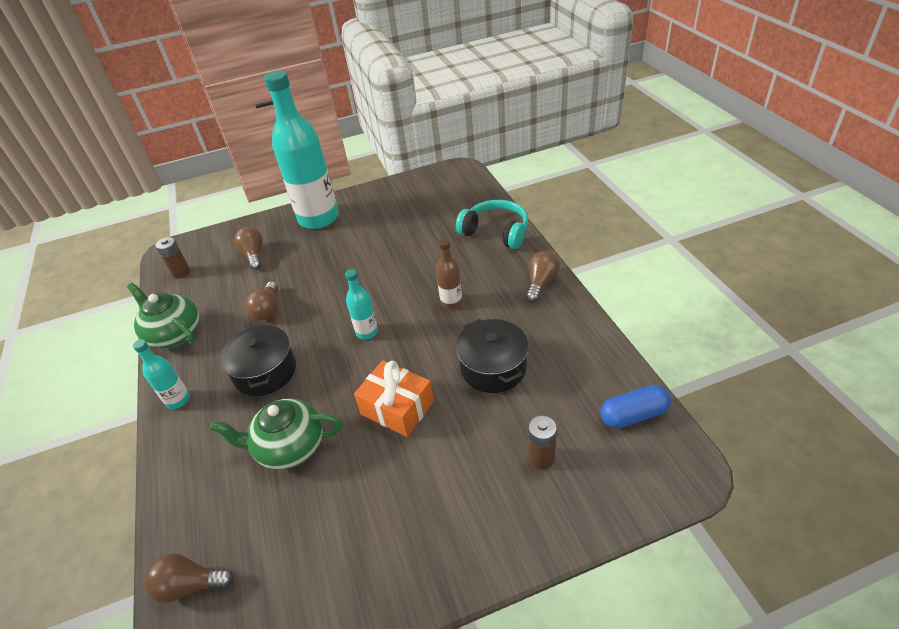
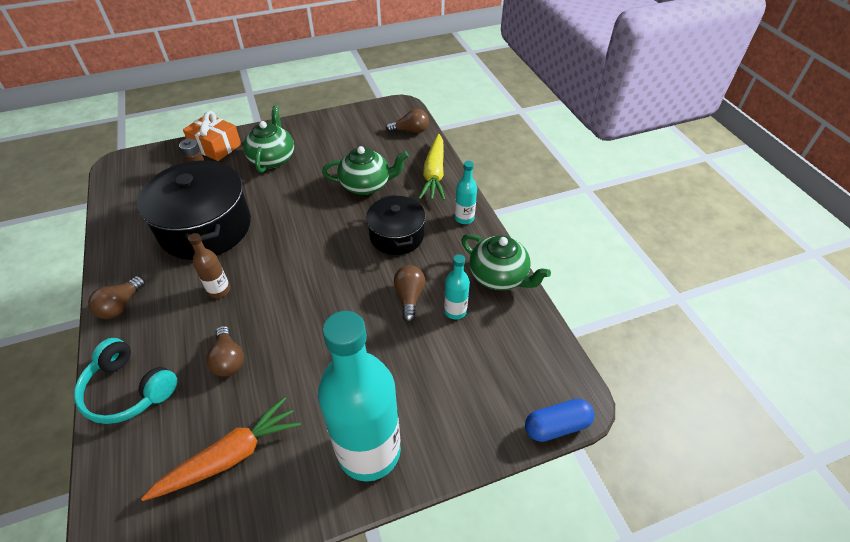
camera: 175 degrees right, 5 degrees up
brown battery [156,237,190,279] -> none
brown light bulb [234,227,263,270] -> brown light bulb moved to [206,326,244,377]
turquoise bottle [345,269,378,340] -> turquoise bottle moved to [444,254,470,319]
orange gift [354,360,434,437] -> orange gift moved to [183,111,241,161]
black pot [456,319,529,393] -> black pot [137,160,251,260], size x1.68
blue capsule [600,385,671,429] -> blue capsule moved to [525,399,594,442]
none -> orange carrot [141,397,301,501]
none -> green teapot [243,105,294,173]
none -> yellow carrot [419,134,445,200]

